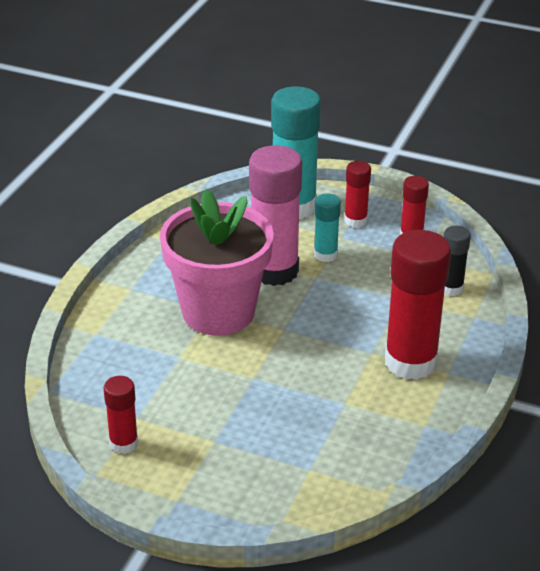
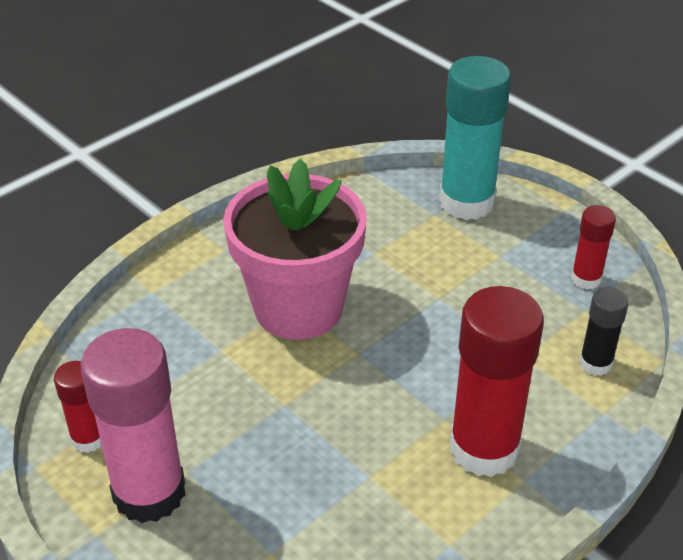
camera: 25 degrees right, 5 degrees up
pink glue stick [249,145,302,286] -> pink glue stick moved to [81,328,185,523]
turquoise glue stick [314,193,341,262] -> none
red glue stick [344,161,371,227] -> none

